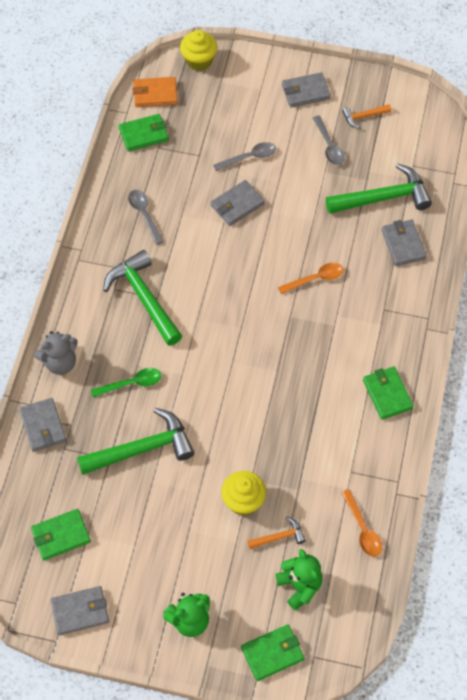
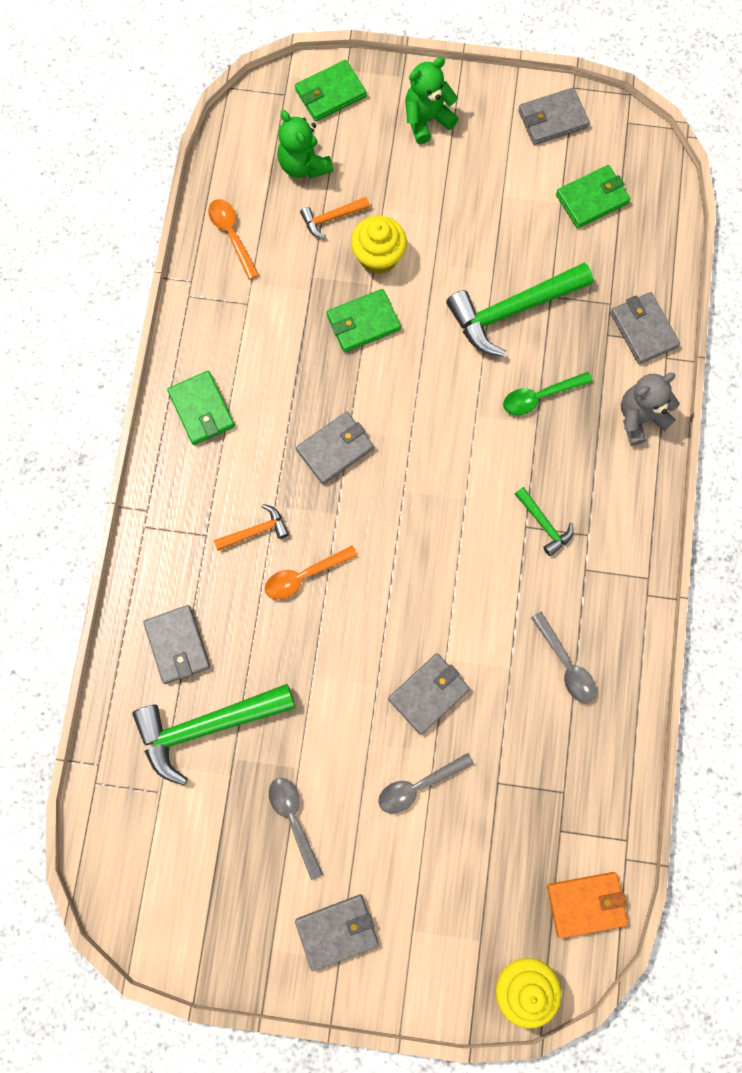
camera: 175 degrees right, 15 degrees up
green hammer [103,250,182,346] -> green hammer [515,487,573,556], size x0.48
green wallet [119,114,169,152] -> green wallet moved to [327,289,401,352]
orange hammer [342,104,391,129] -> orange hammer moved to [214,504,289,551]
none -> grey wallet [296,411,374,485]

